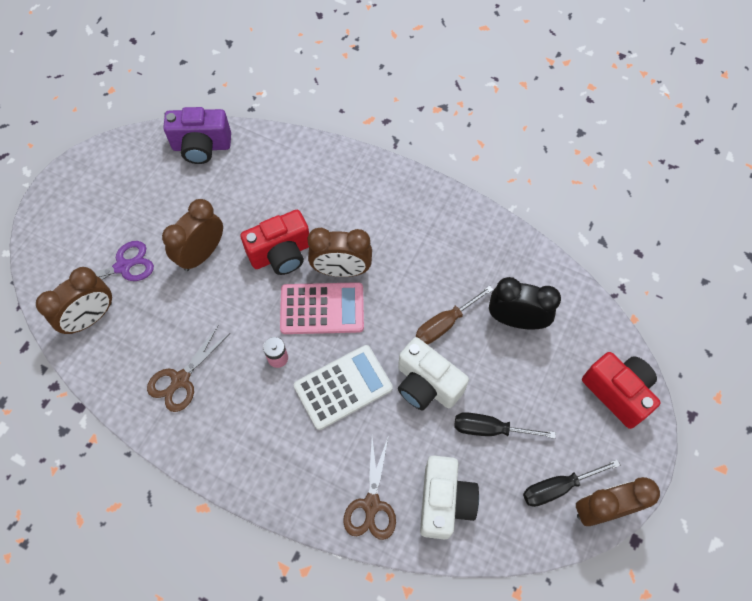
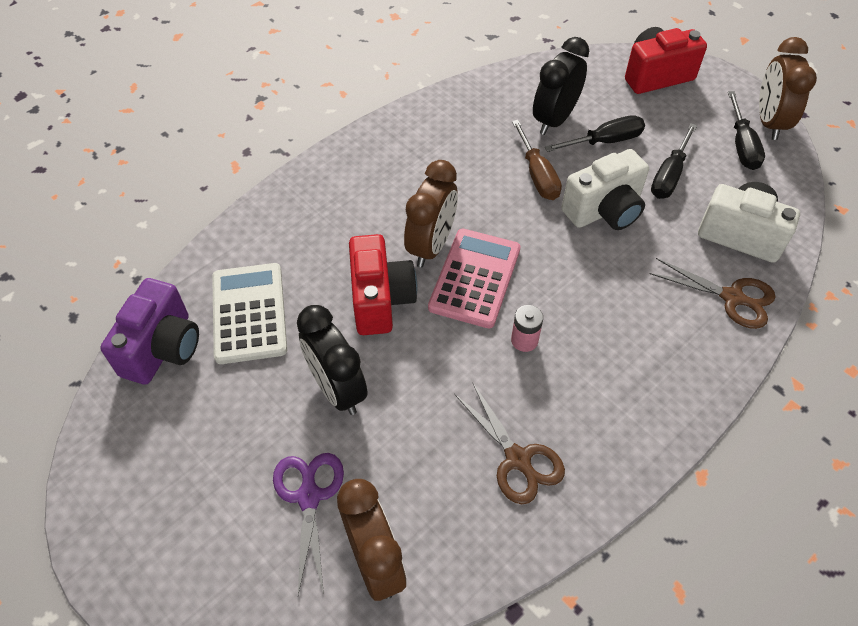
camera: 70 degrees left, 10 degrees down
brown clock [162,199,223,271] -> black clock [297,305,368,415]
white calculator [294,345,393,430] -> white calculator moved to [212,263,287,364]
none -> black screwdriver [545,115,645,152]

